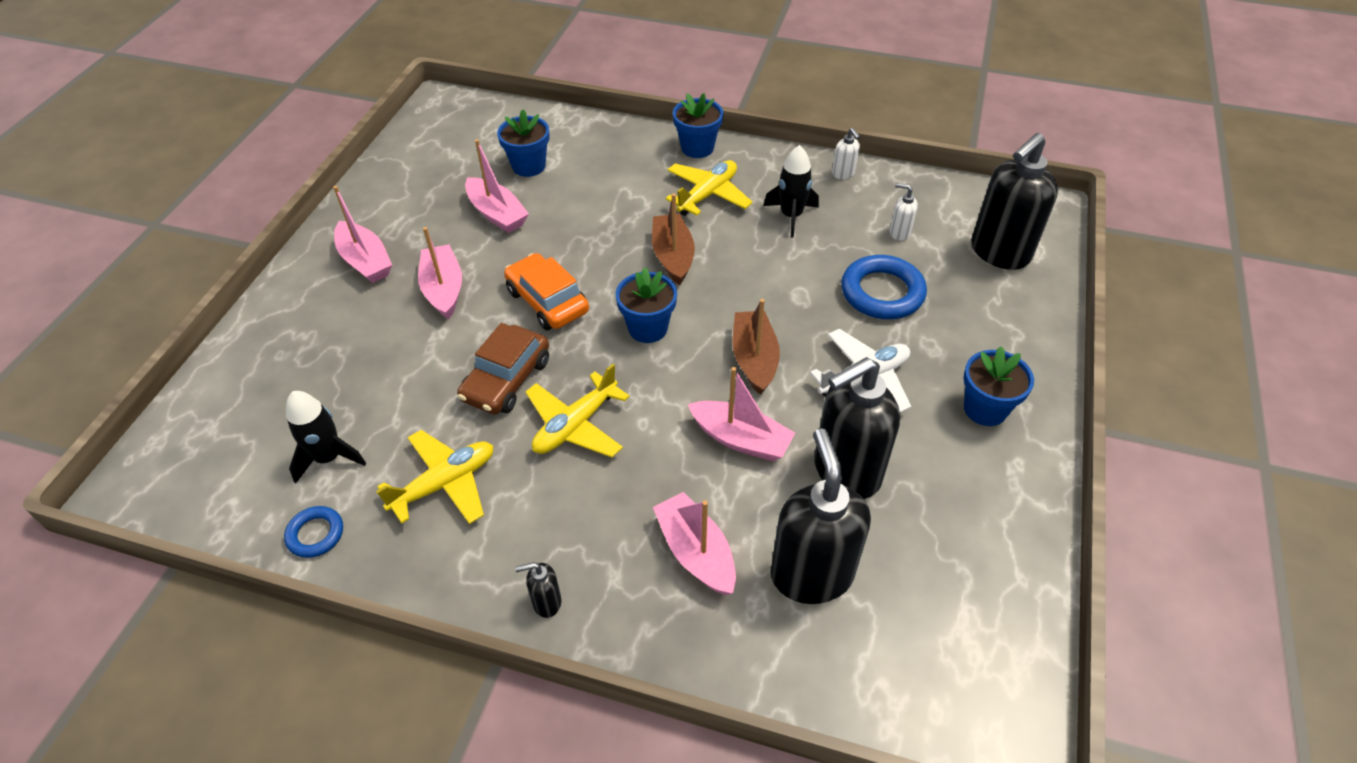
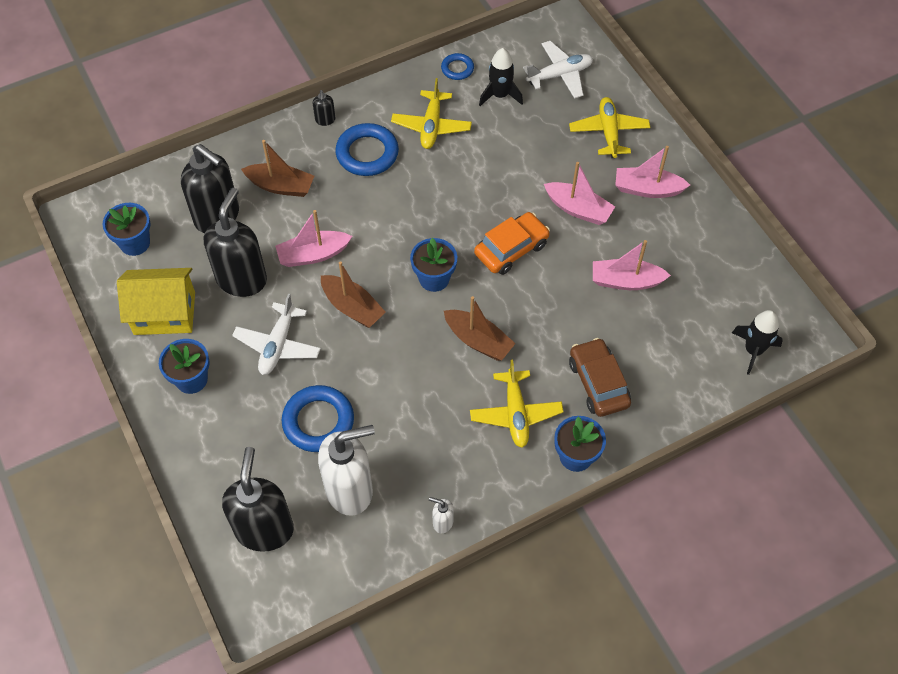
camera: 135 degrees right, 10 degrees up
brown car [457,323,549,414] -> brown car moved to [569,338,631,417]
blue flower pot [497,110,550,177] -> blue flower pot moved to [102,203,151,256]
orange car [504,253,589,330] -> orange car turned 45 degrees counterclockwise [474,212,550,275]
black soap dispenser [515,562,561,618] -> black soap dispenser turned 135 degrees clockwise [313,90,335,126]
yellow plane [525,364,630,458] -> yellow plane moved to [569,97,650,158]
pink boat [653,492,736,595] -> brown boat [241,140,314,197]
black rocket [763,145,819,237] -> black rocket moved to [732,310,783,375]
white soap dispenser [890,183,918,241] -> white soap dispenser [318,425,375,516], size x2.37
none -> yellow house [117,268,195,335]
none -> blue ring [335,123,399,176]
none -> white plane [523,41,593,99]

